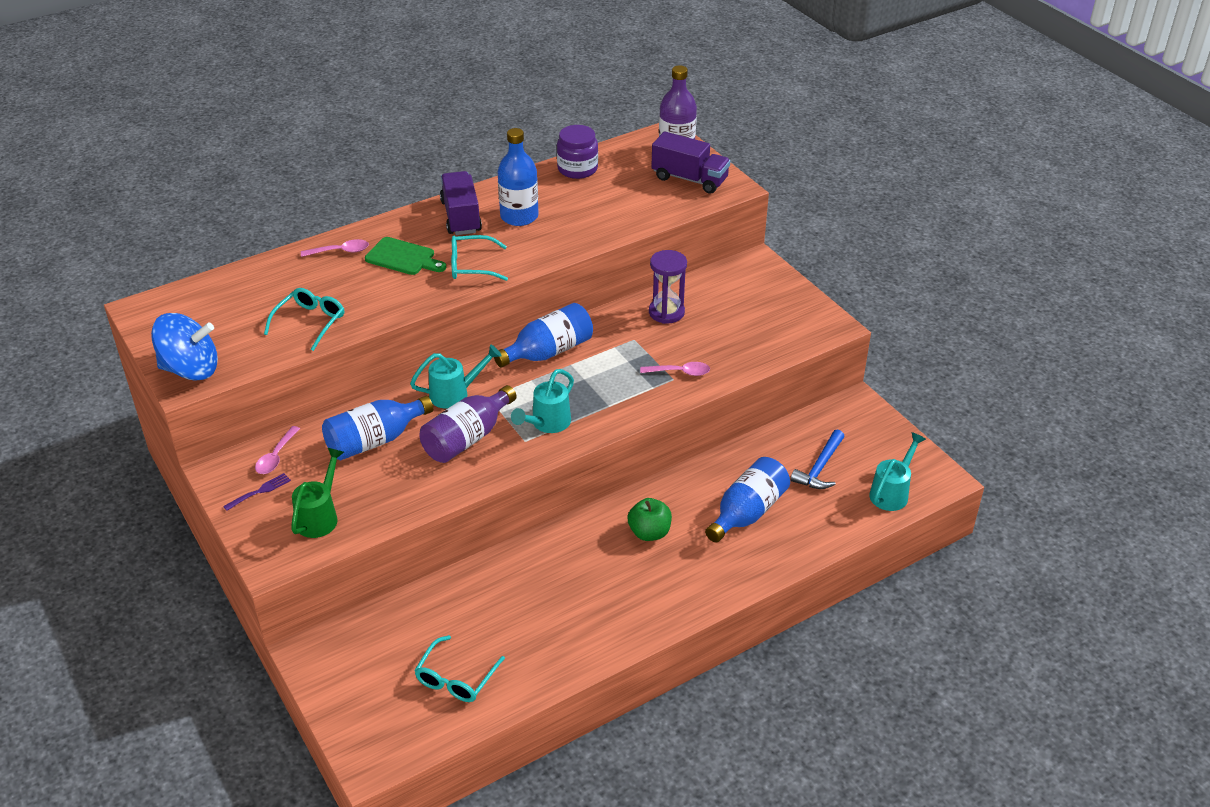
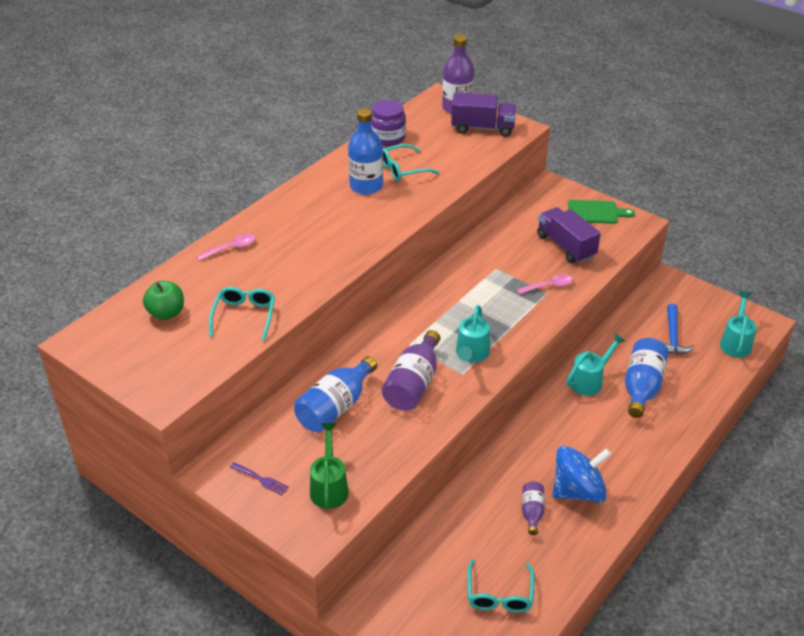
camera: 20 degrees left, 0 degrees up
blue spinning top [151,313,218,381] -> blue spinning top moved to [553,446,611,503]
purple fork [223,473,291,511] -> purple fork turned 90 degrees clockwise [230,462,289,496]
pink spoon [255,426,300,474] -> none
green cutting board [365,237,446,275] -> green cutting board moved to [568,200,635,224]
turquoise watering can [410,345,501,409] -> turquoise watering can moved to [566,334,625,396]
purple truck [440,171,482,235] -> purple truck moved to [537,207,601,263]
turquoise glasses [451,235,508,281] -> turquoise glasses moved to [383,144,439,181]
blue bottle [494,303,593,368] -> none
green apple [627,498,672,541] -> green apple moved to [143,281,184,320]
purple hourglass [649,250,687,324] -> none
none -> purple bottle [522,481,544,535]

